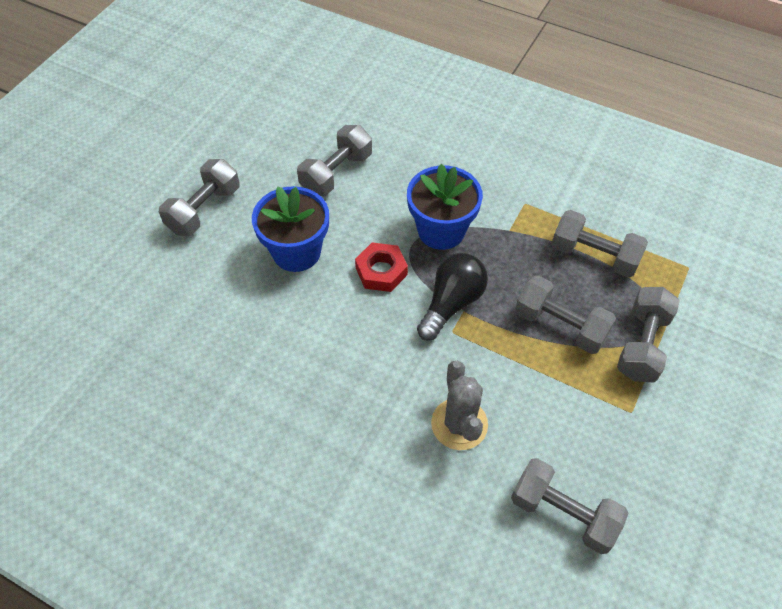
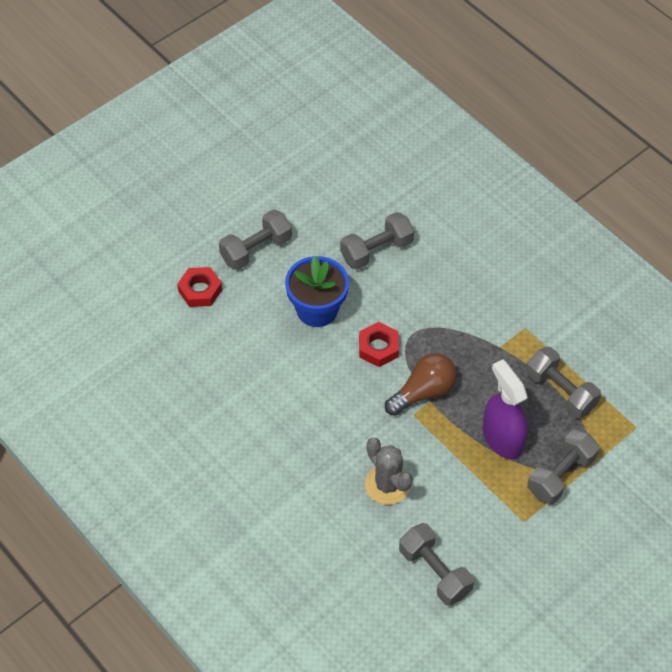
camera: 20 degrees right, 0 degrees up
blue flower pot [407,164,483,250] -> none
black light bulb [417,253,488,340] -> brown light bulb [385,353,457,416]
grey cactus [431,361,488,450] -> grey cactus turned 45 degrees counterclockwise [365,438,413,505]
grey dumbbell [515,276,616,354] -> purple spray bottle [483,360,528,459]
none -> red nut [177,267,222,307]

